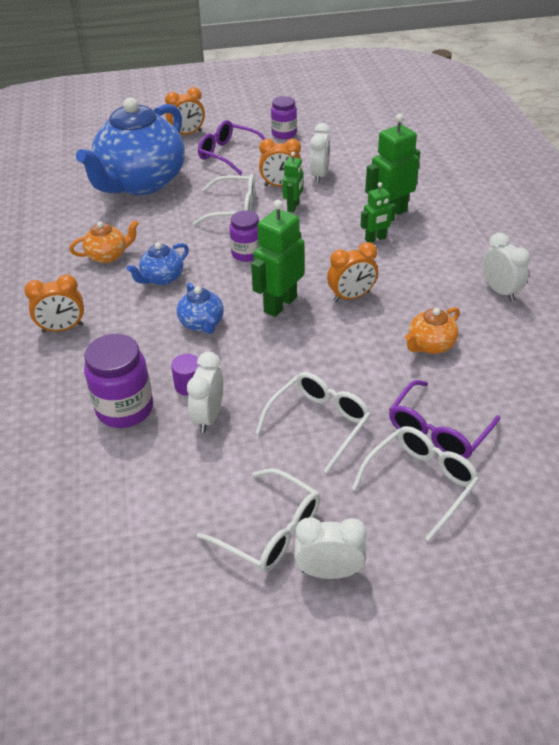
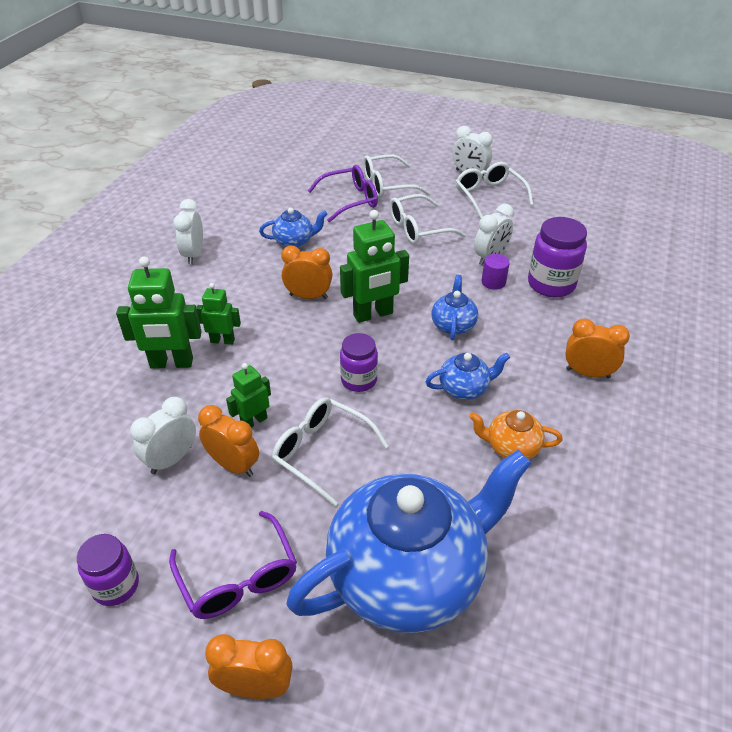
camera: 150 degrees left, 0 degrees up
orange teapot [405,307,460,354] -> blue teapot [259,208,327,248]

